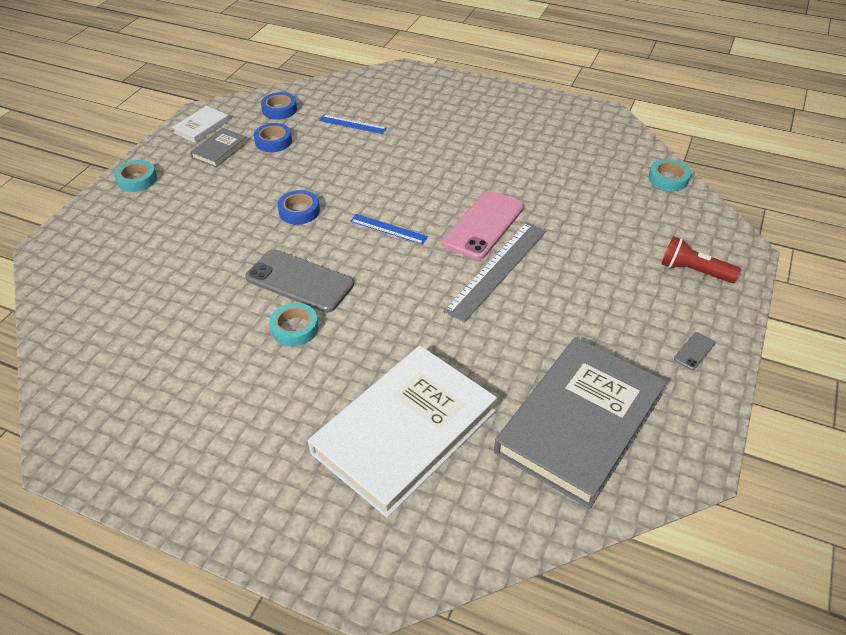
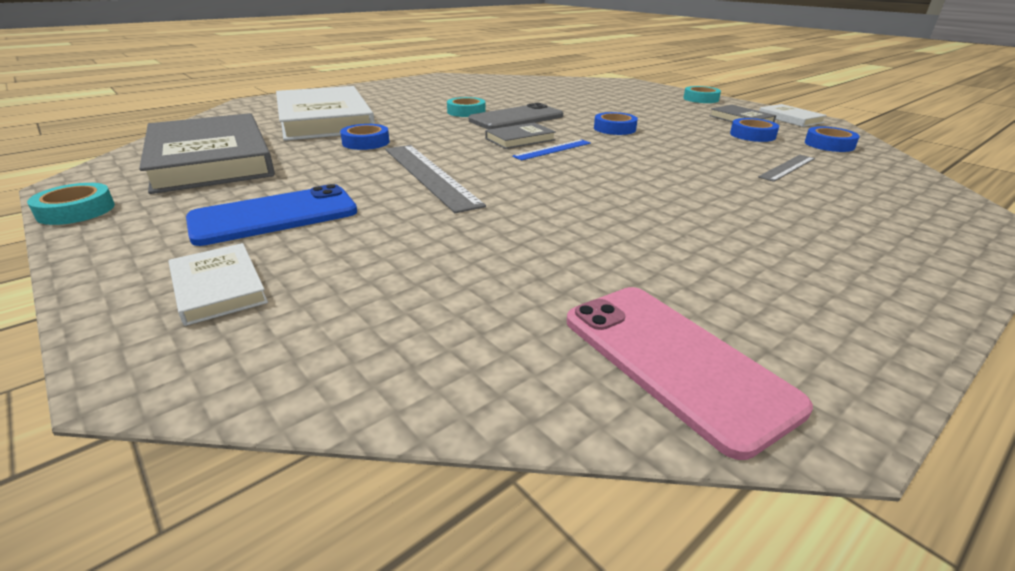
camera: 115 degrees right, 15 degrees down
blue ruler [319,115,387,134] -> grey ruler [758,155,815,182]
pink phone [442,190,524,260] -> pink phone moved to [567,287,813,460]
turquoise tape [648,159,691,191] -> turquoise tape moved to [27,183,115,225]
red flashlight [661,236,741,283] -> white book [168,243,268,326]
grey phone [674,332,715,370] -> none
none -> blue phone [186,184,357,246]
none -> blue tape [340,124,390,150]
none -> grey book [485,123,556,149]

